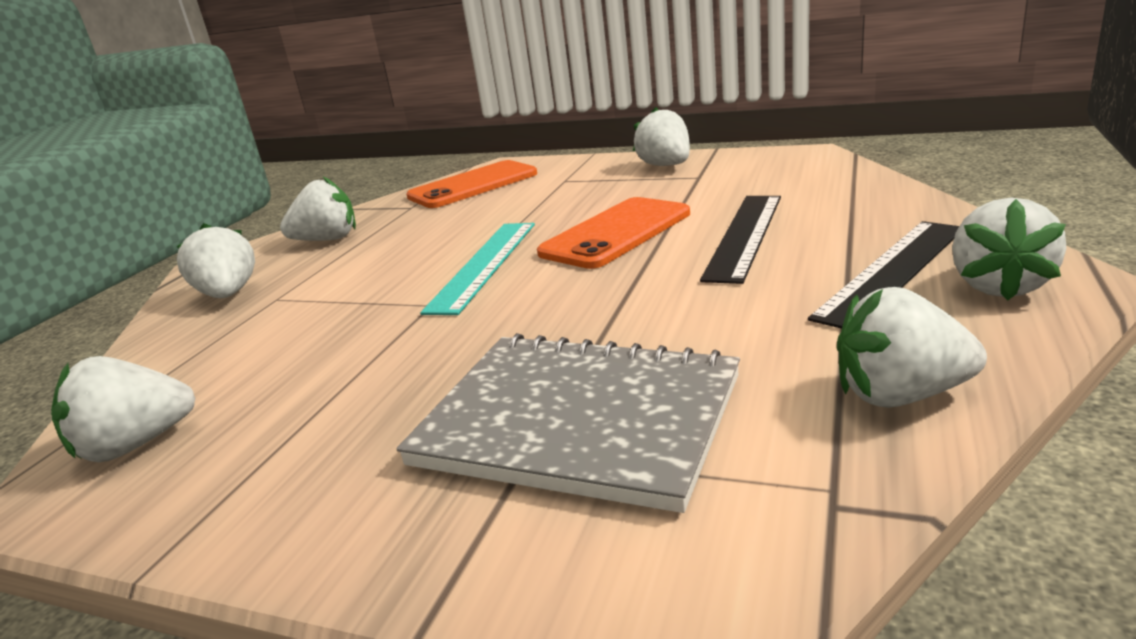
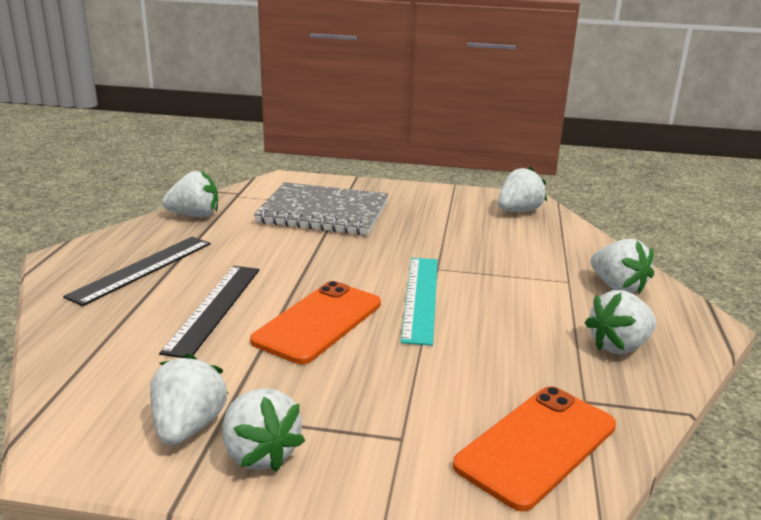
camera: 165 degrees right, 0 degrees up
white strawberry [952,198,1066,301] -> white strawberry moved to [150,353,228,445]

